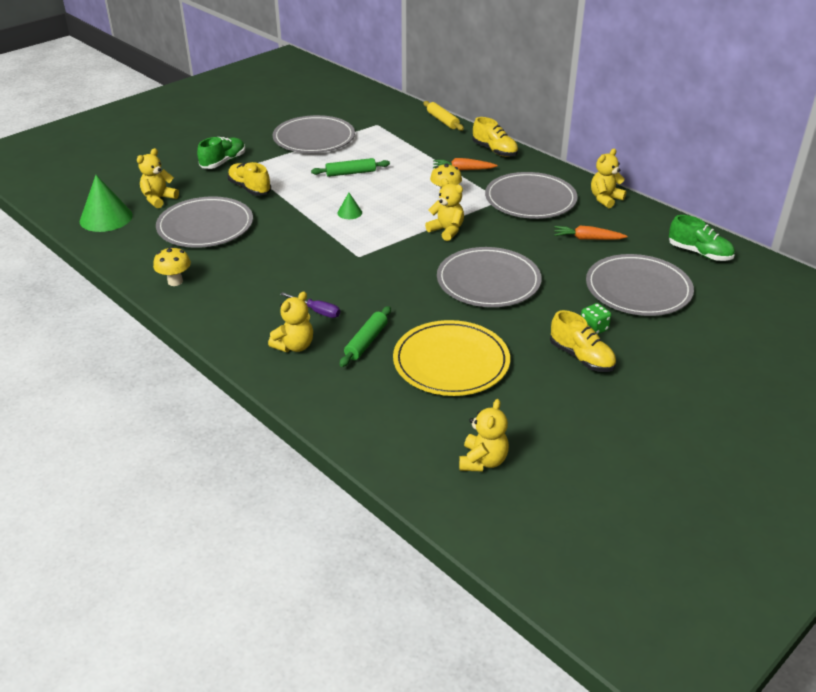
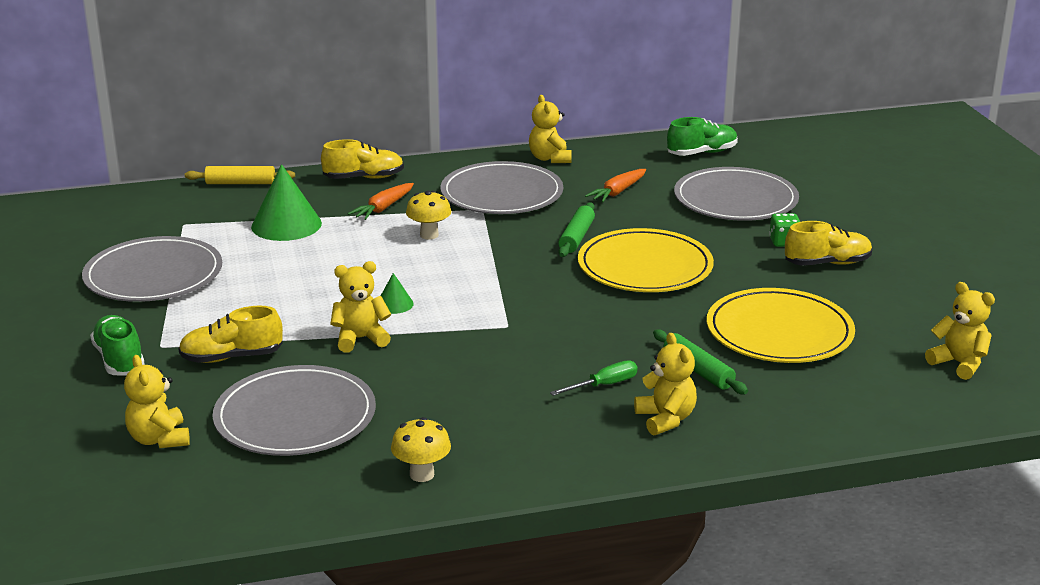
camera: 60 degrees left, 10 degrees down
green cone [80,175,133,232] -> green cone moved to [251,164,322,241]
purple screwdriver [280,292,340,318] -> green screwdriver [550,360,637,396]
green rolling pin [311,158,390,177] -> green rolling pin moved to [558,202,595,257]
yellow teddy bear [425,178,464,241] -> yellow teddy bear moved to [330,261,391,352]
grey plate [437,247,542,307] -> yellow plate [578,228,714,292]

